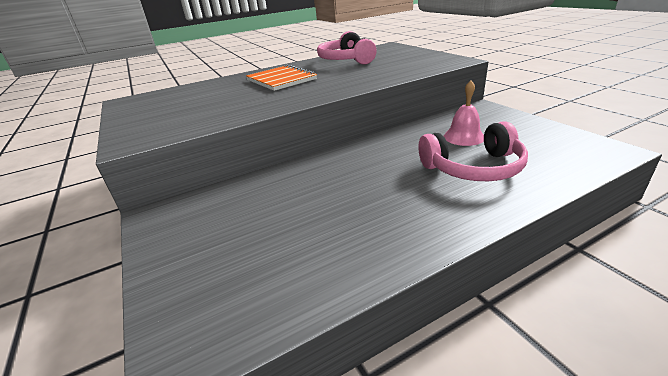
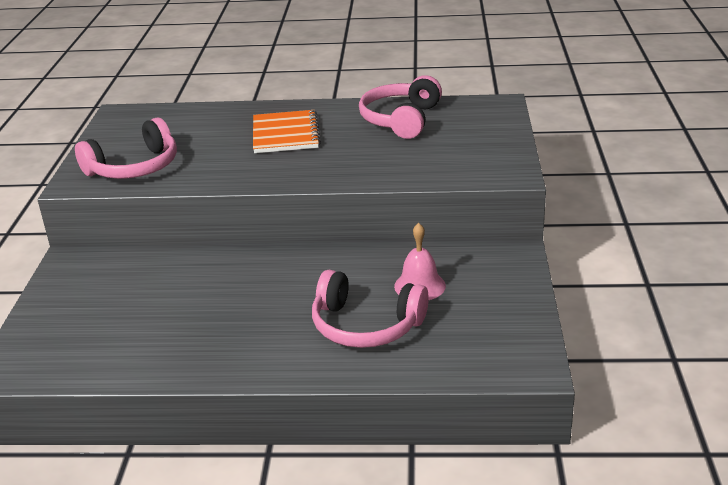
camera: 30 degrees right, 0 degrees up
none -> pink headphones [75,117,177,179]

